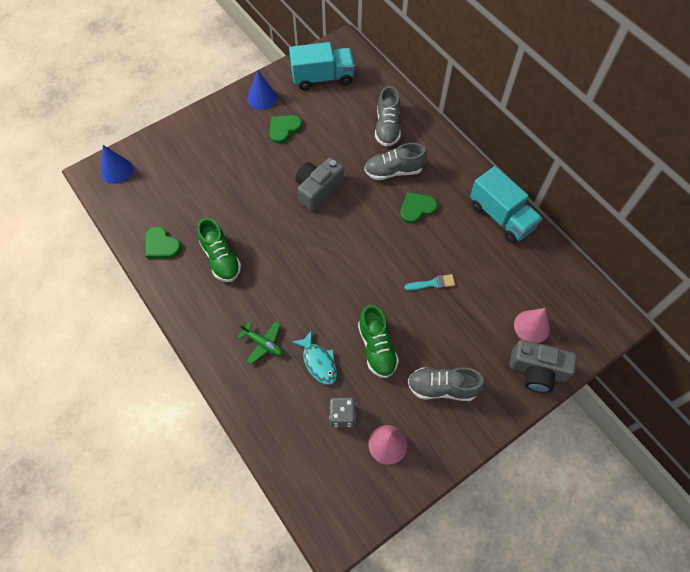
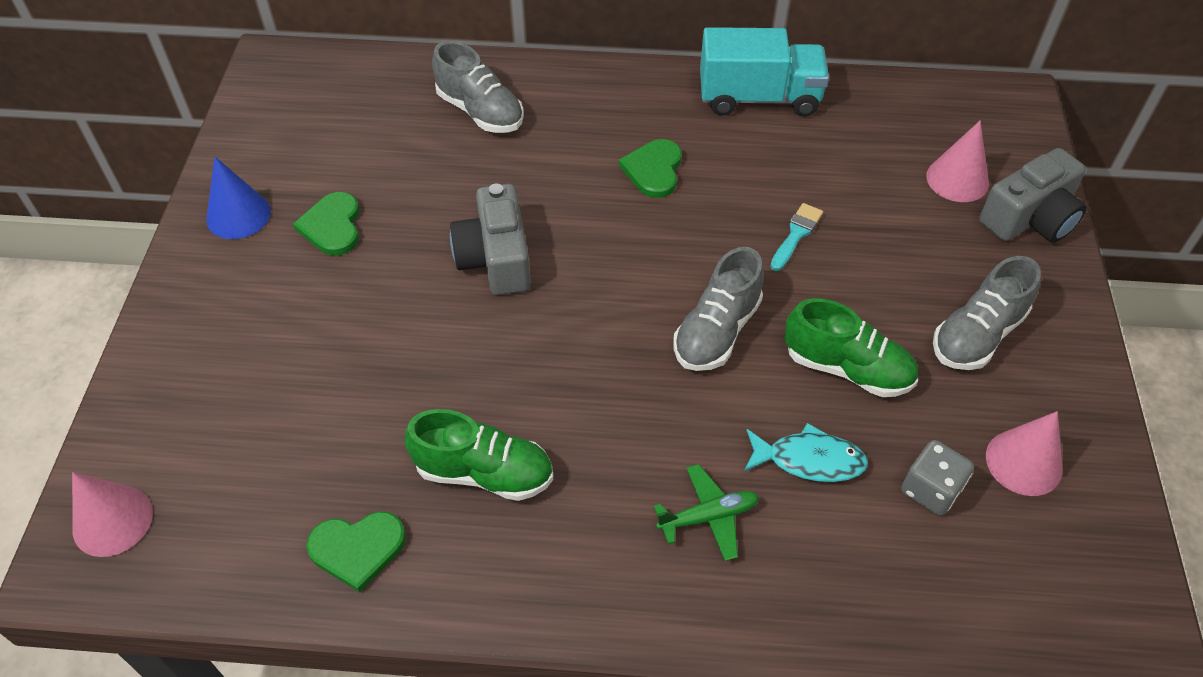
camera: 50 degrees left, 10 degrees down
blue cone [101,145,133,184] -> pink cone [72,472,153,557]
turquoise truck [289,42,355,91] -> none
grey shoe [364,143,427,180] -> grey shoe moved to [673,247,764,371]

